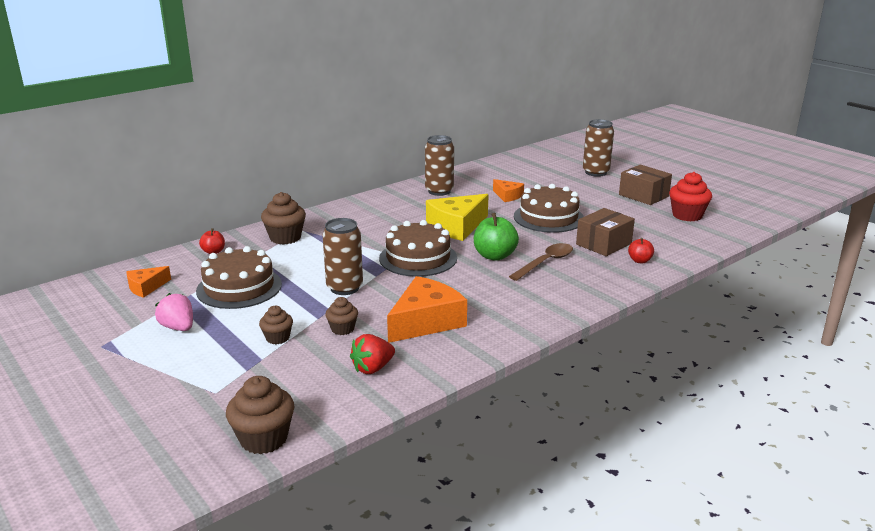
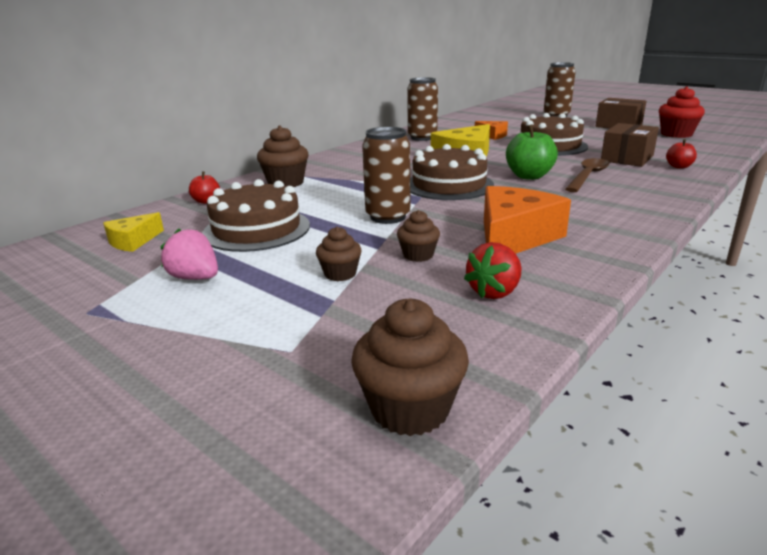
camera: 10 degrees left, 0 degrees up
orange cheese [126,266,171,298] -> yellow cheese [103,212,164,252]

